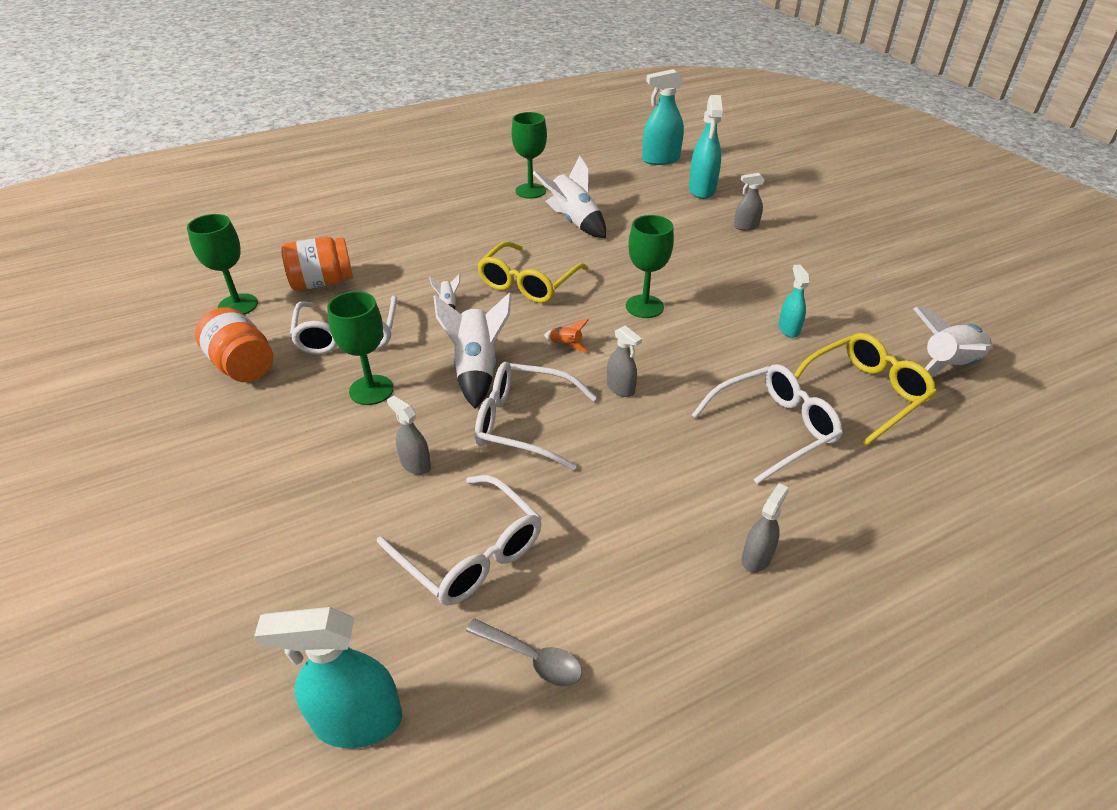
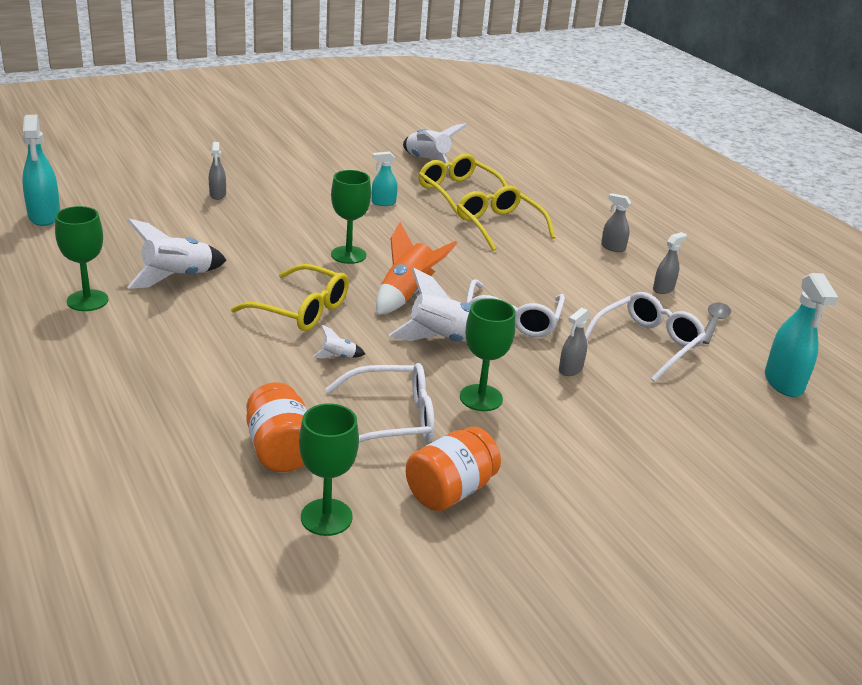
camera: 95 degrees left, 10 degrees down
orange rocket [544,319,589,353] -> orange rocket [376,222,457,315], size x2.25
grey spray bottle [607,326,642,397] -> grey spray bottle moved to [653,232,687,294]
turquoise spray bottle [689,95,723,199] -> none
white glasses [692,364,843,484] -> yellow glasses [457,186,555,251]

